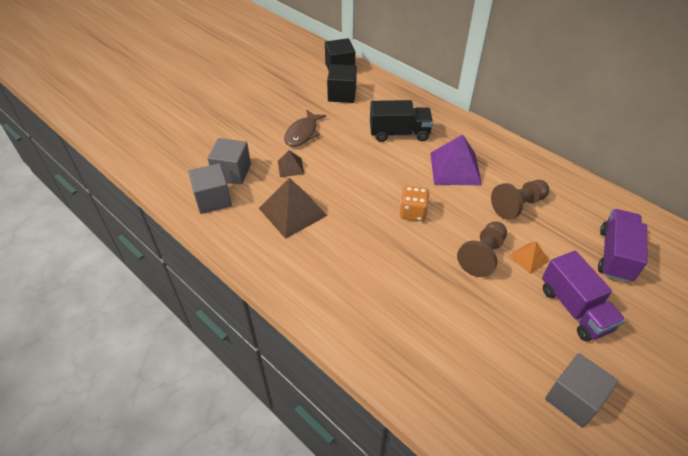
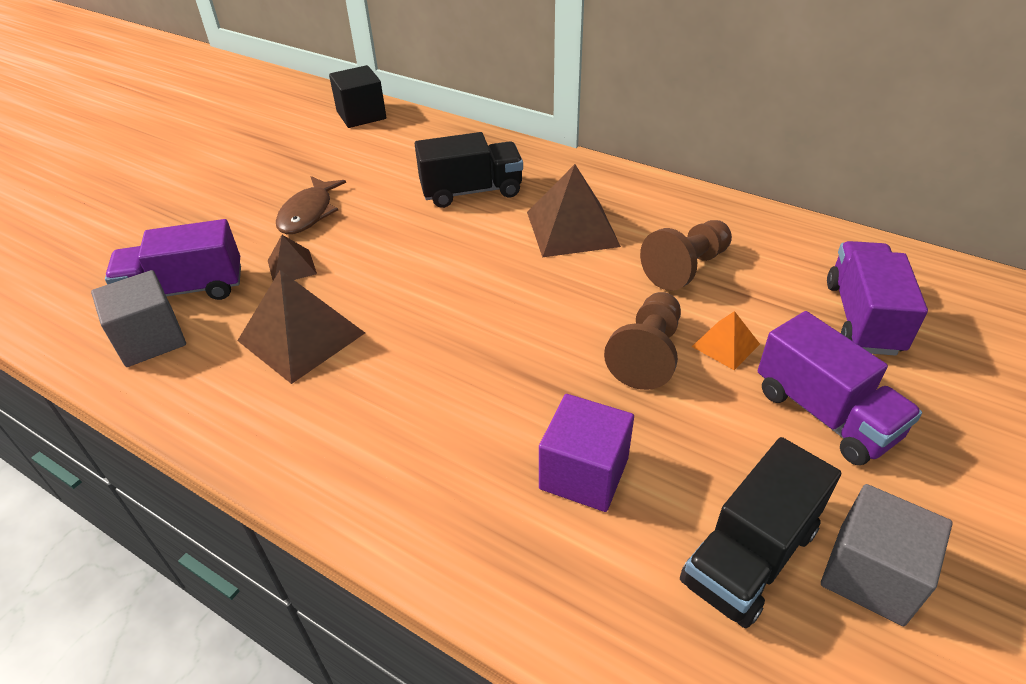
camera: 10 degrees left, 5 degrees down
grey cube [208,138,251,184] -> purple truck [105,219,241,300]
black cube [327,64,357,103] -> none
orange dice [400,186,429,221] -> none
purple pyramid [430,134,482,185] -> brown pyramid [527,164,621,257]
none -> purple cube [539,394,634,512]
none -> black truck [680,437,841,628]

